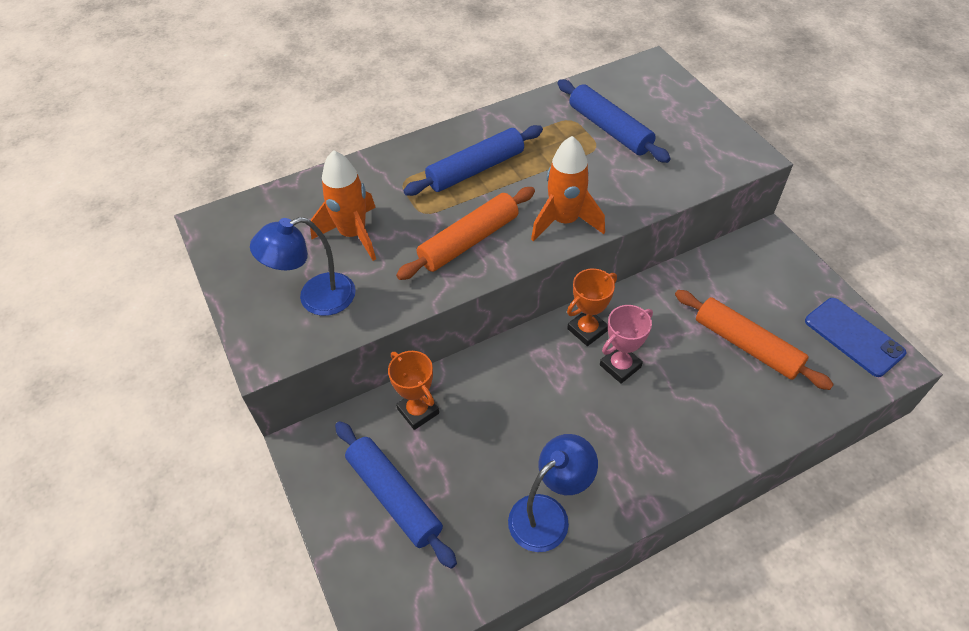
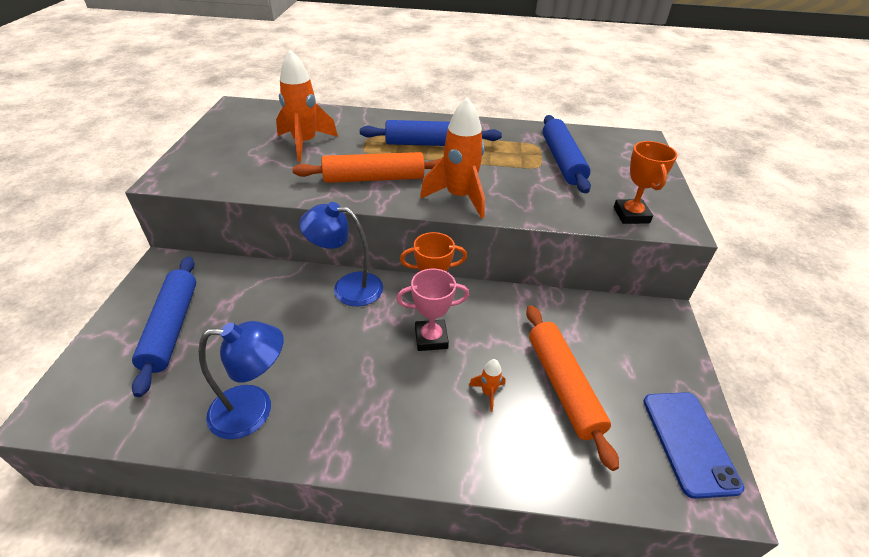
camera: 30 degrees right, 10 degrees down
blue lamp [250,217,356,316] -> blue lamp moved to [299,202,383,306]
orange trophy [388,351,439,430] -> orange trophy moved to [614,141,678,224]
none -> orange rocket [469,359,506,412]

